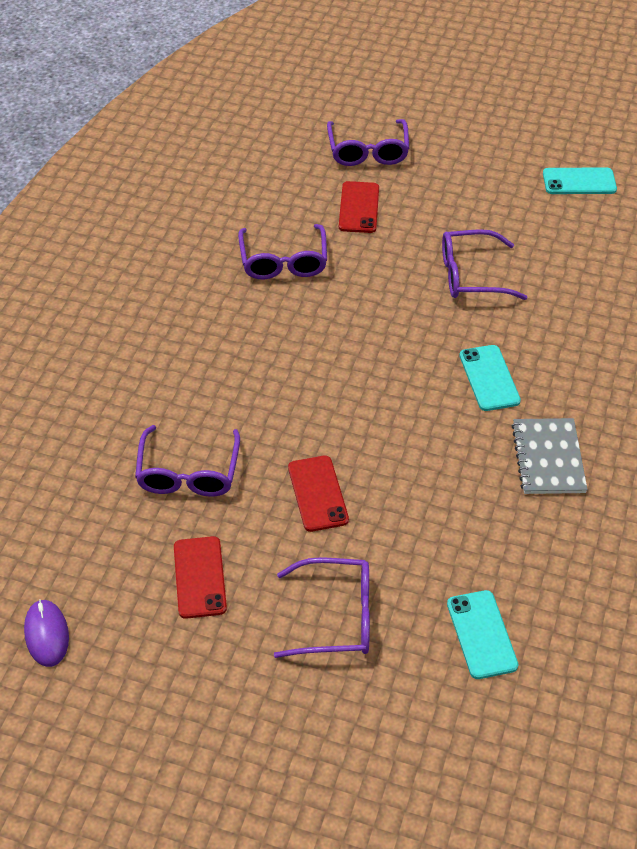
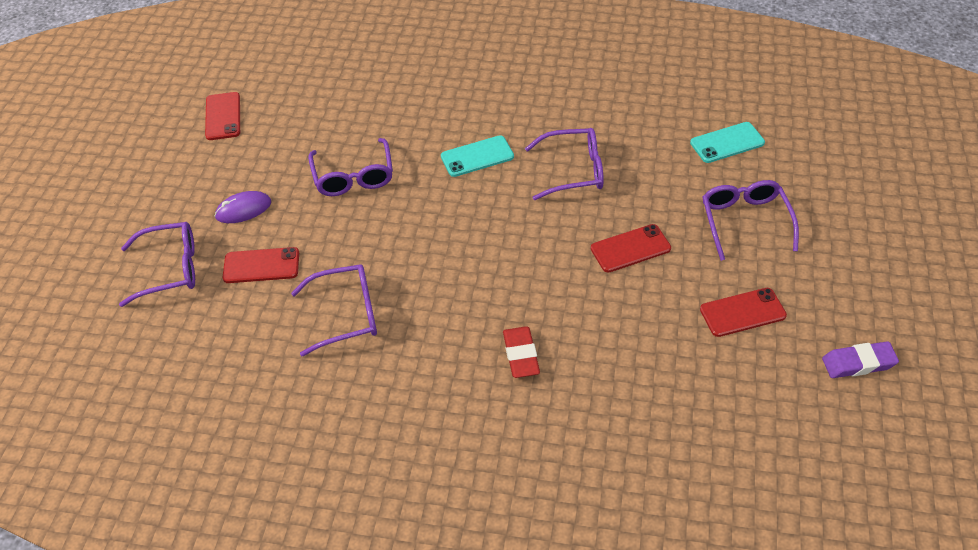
camera: 95 degrees left, 0 degrees up
purple mouse [24,599,69,667] -> purple mouse moved to [215,191,271,223]
purple glasses [135,425,240,497] -> purple glasses moved to [525,128,604,200]
grey notebook [512,418,588,494] -> none
turquoise phone [543,168,617,194] -> red phone [205,92,240,140]
none -> red eraser [503,326,540,378]
none -> purple eraser [822,341,899,378]

